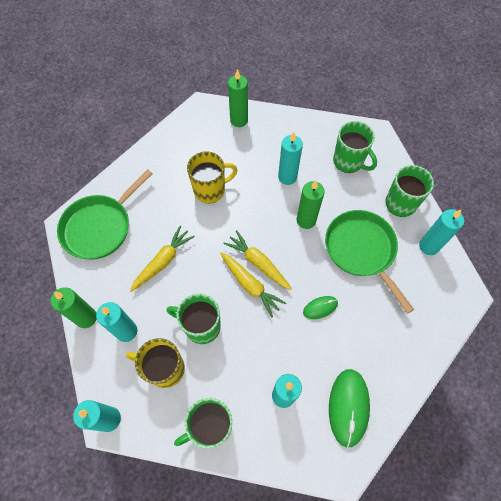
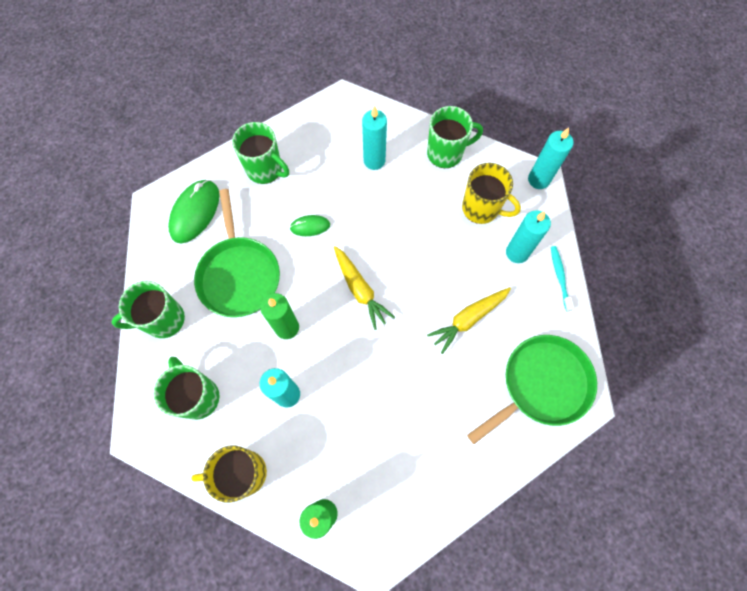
camera: 165 degrees left, 5 degrees up
green candle [51,287,97,328] -> turquoise toothbrush [551,246,574,311]
green mug [167,294,221,344] -> green mug moved to [232,122,289,184]
yellow mug [187,152,237,204] -> yellow mug moved to [191,446,267,502]
yellow carrot [220,252,286,318] -> none
green mouse [329,369,370,448] -> green mouse moved to [168,180,219,244]
turquoise candle [419,209,464,255] -> none

